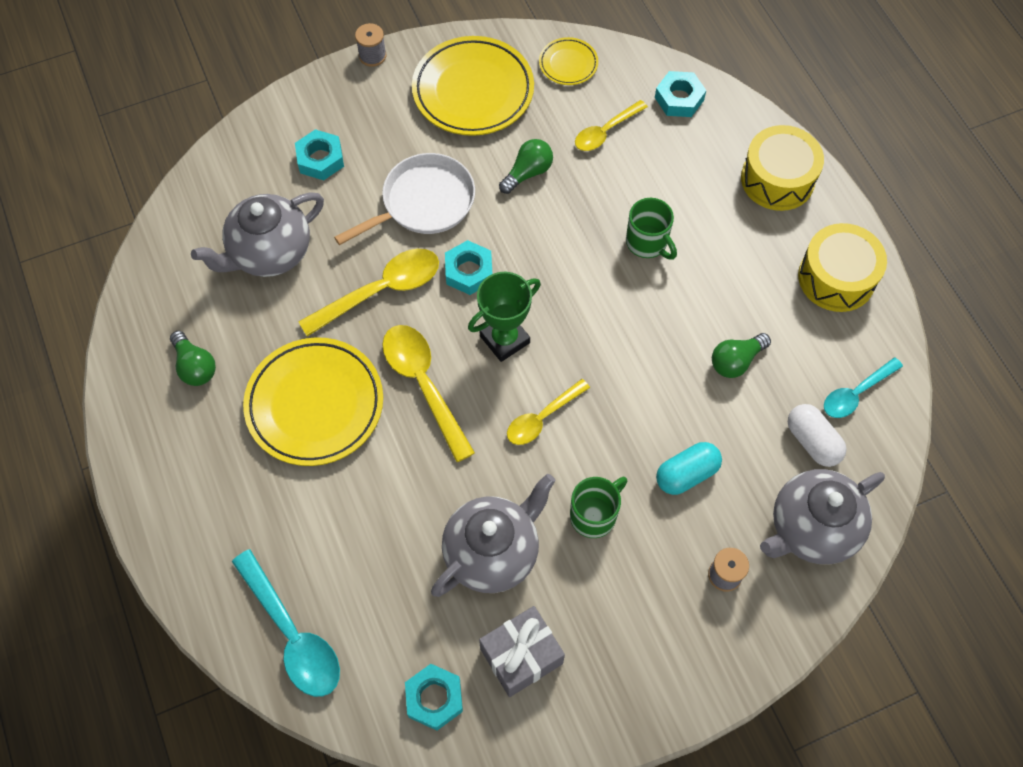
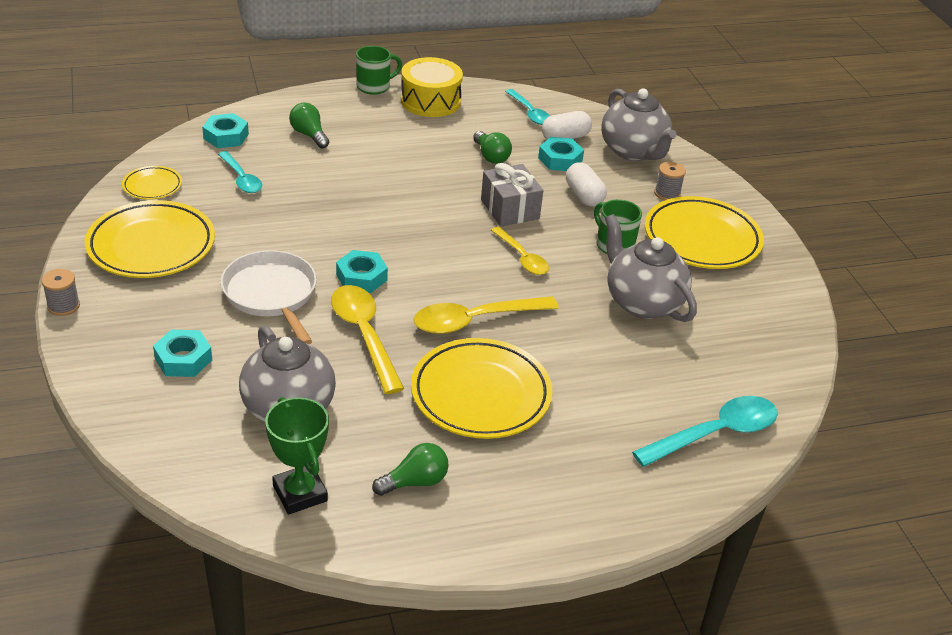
camera: 85 degrees left, 25 degrees down
turquoise nut [405,664,463,730] -> turquoise nut moved to [538,137,584,171]
green trophy [468,272,541,362] -> green trophy moved to [265,397,329,515]
grey gift [479,606,565,697] -> grey gift moved to [481,163,543,227]
green light bulb [499,139,553,194] -> green light bulb moved to [289,103,329,148]
yellow spoon [575,100,648,151] -> turquoise spoon [218,151,262,193]
green mug [626,198,677,260] -> green mug moved to [356,46,402,95]
turquoise capsule [656,442,722,495] -> white capsule [566,162,607,207]
yellow drum [741,125,824,211] -> none
none -> yellow plate [645,196,764,269]

